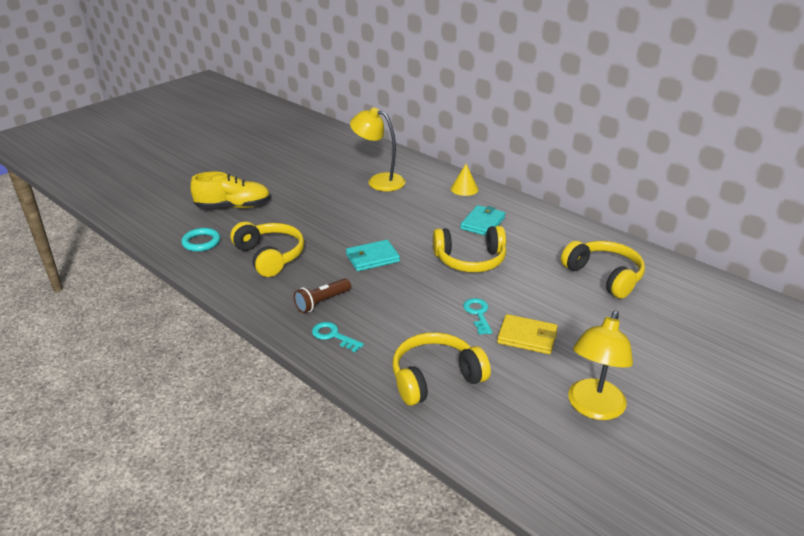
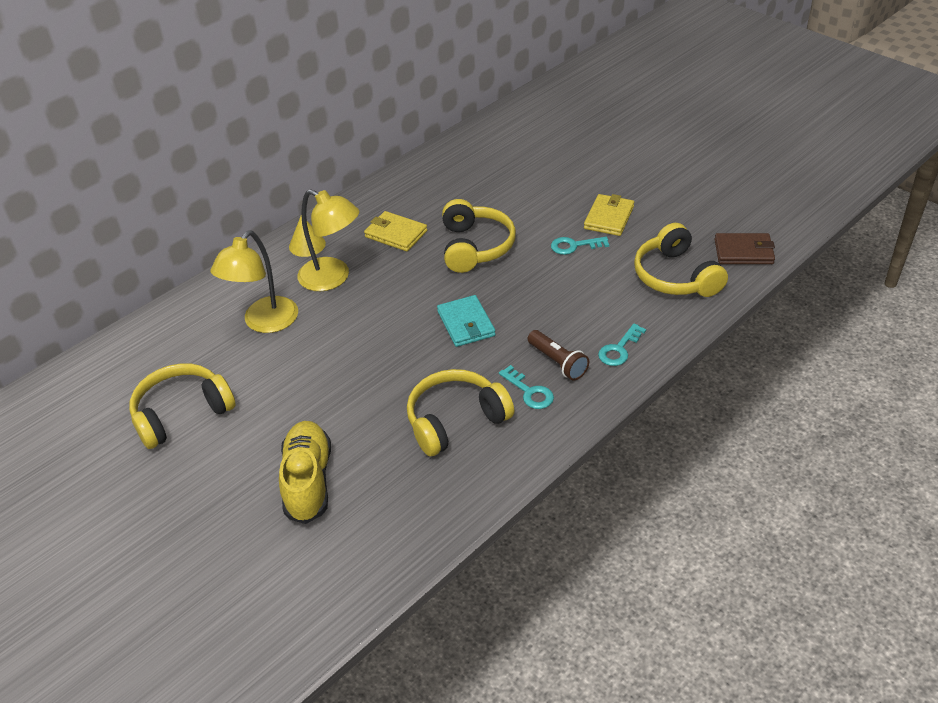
camera: 85 degrees left, 10 degrees up
turquoise ring [181,228,220,252] -> none
turquoise wallet [460,205,505,236] -> yellow wallet [364,211,427,251]
yellow headphones [561,241,645,299] -> yellow headphones moved to [129,363,236,449]
yellow lamp [568,311,633,420] -> yellow lamp moved to [297,189,360,291]
none -> turquoise key [499,365,554,409]
none -> brown wallet [715,233,775,264]

